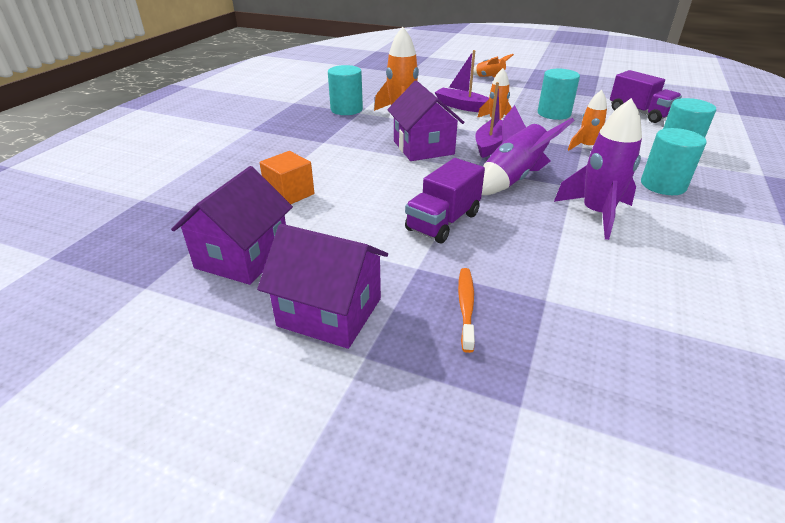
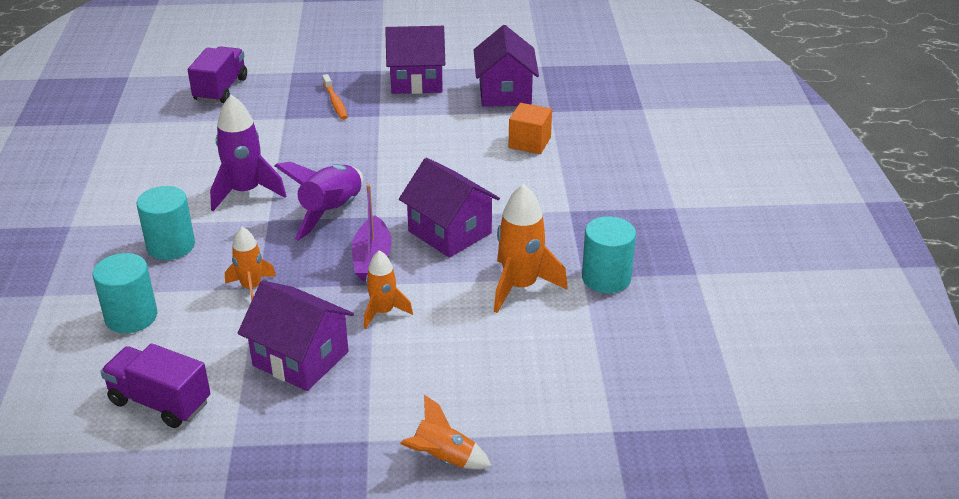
camera: 155 degrees right, 0 degrees up
purple truck [405,158,485,243] -> purple truck moved to [188,46,247,103]
purple boat [434,50,489,112] -> none
turquoise cylinder [538,69,580,120] -> purple house [238,281,354,391]

